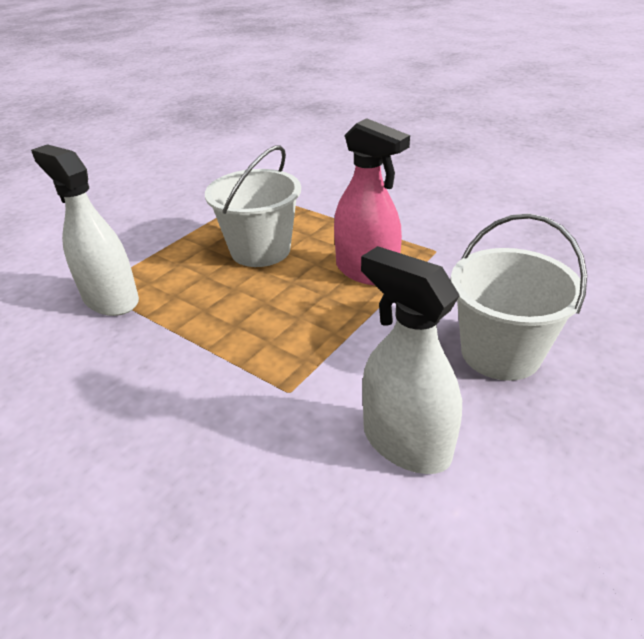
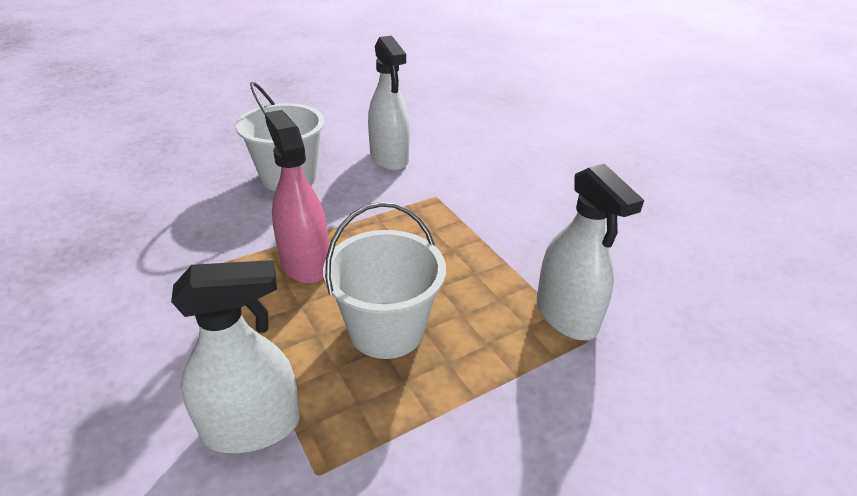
camera: 160 degrees left, 0 degrees up
none -> white spray bottle [171,260,300,453]

